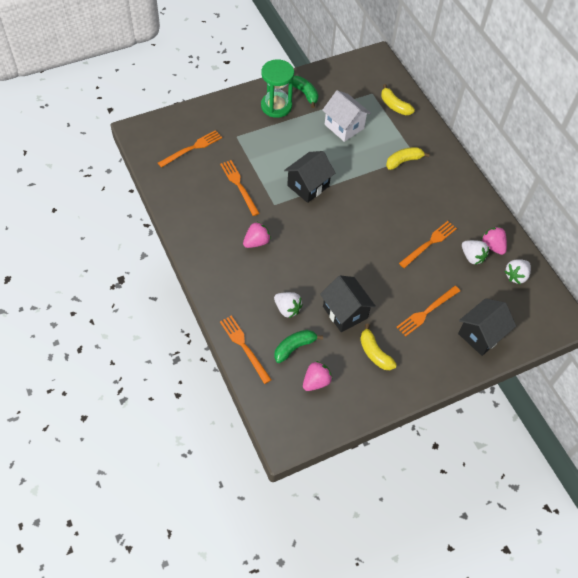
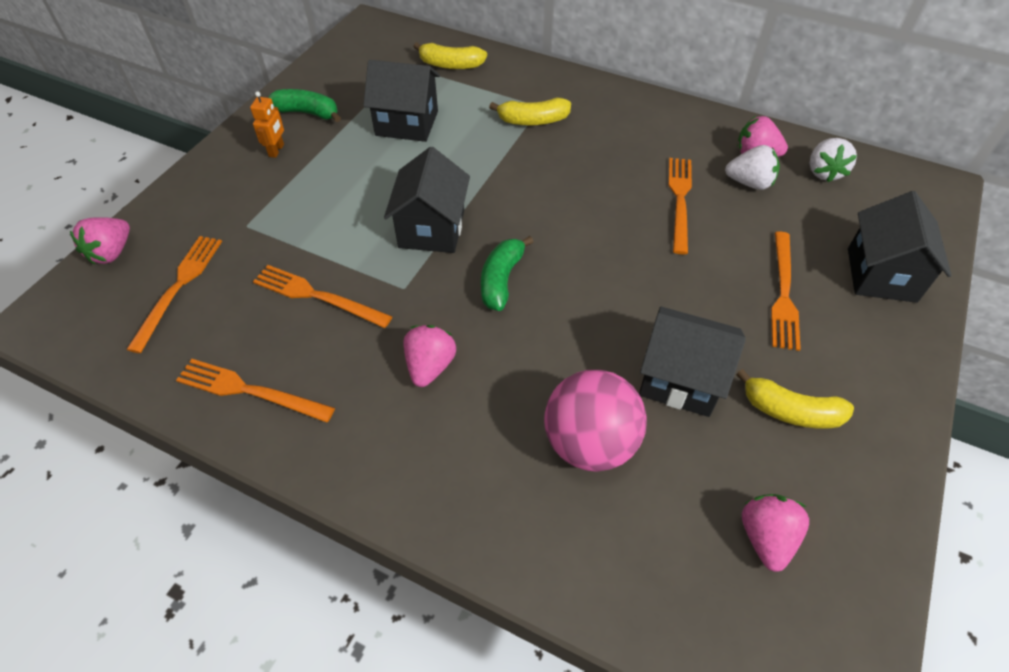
camera: 35 degrees left, 5 degrees down
orange fork [220,315,272,384] -> orange fork moved to [176,359,335,423]
green hourglass [261,59,294,118] -> orange robot [250,91,284,158]
white strawberry [274,292,303,318] -> pink ball [544,370,647,472]
green banana [274,330,323,363] -> green banana moved to [481,236,534,311]
white house [322,90,371,142] -> black house [363,60,440,142]
yellow banana [386,147,430,170] -> yellow banana turned 120 degrees counterclockwise [489,97,571,125]
none -> pink strawberry [70,217,130,265]

